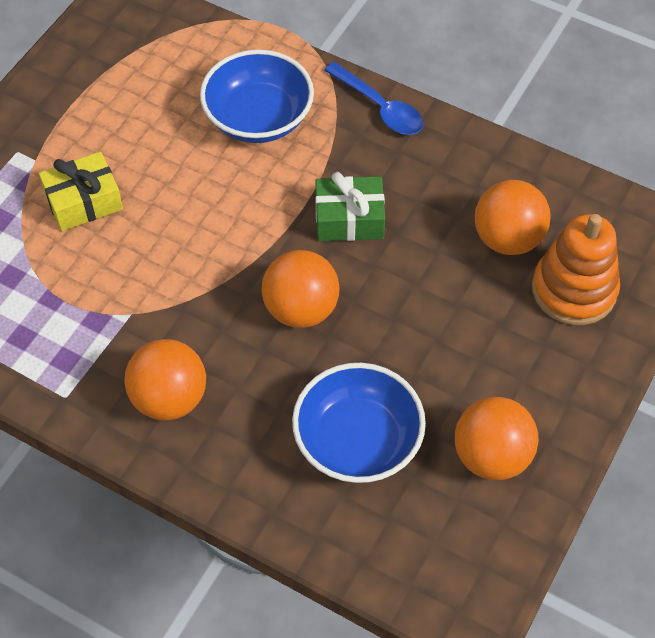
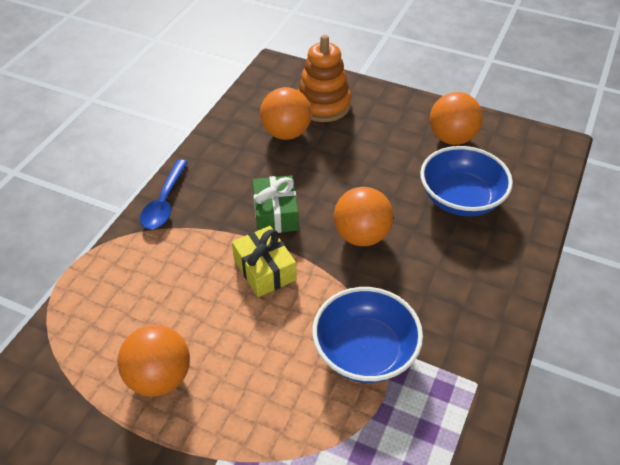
camera: 95 degrees left, 10 degrees down
yellow gift [39,151,123,231] -> yellow gift moved to [232,226,297,297]
orange ball [125,339,206,420] -> orange ball moved to [117,325,190,397]
blue bowl [200,50,314,143] -> blue bowl moved to [312,287,423,383]
blue spoon [324,62,423,135] -> blue spoon turned 150 degrees clockwise [140,160,188,229]

